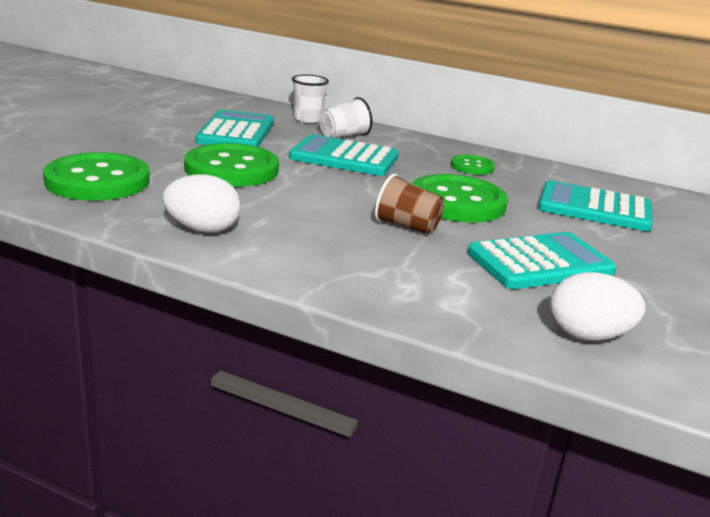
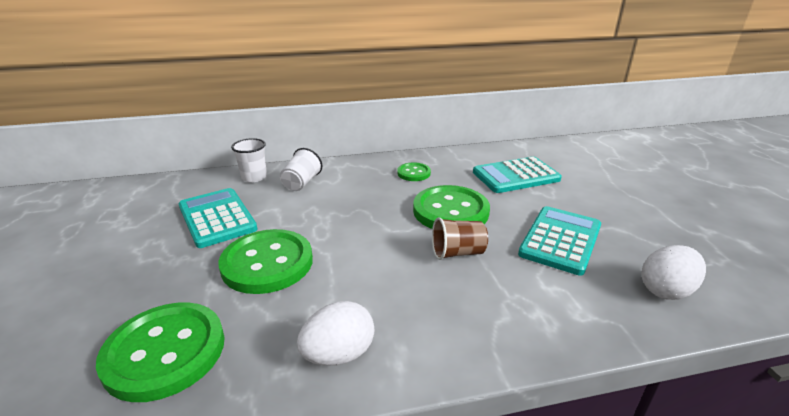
camera: 35 degrees left, 5 degrees up
turquoise calculator [289,134,398,176] -> none

